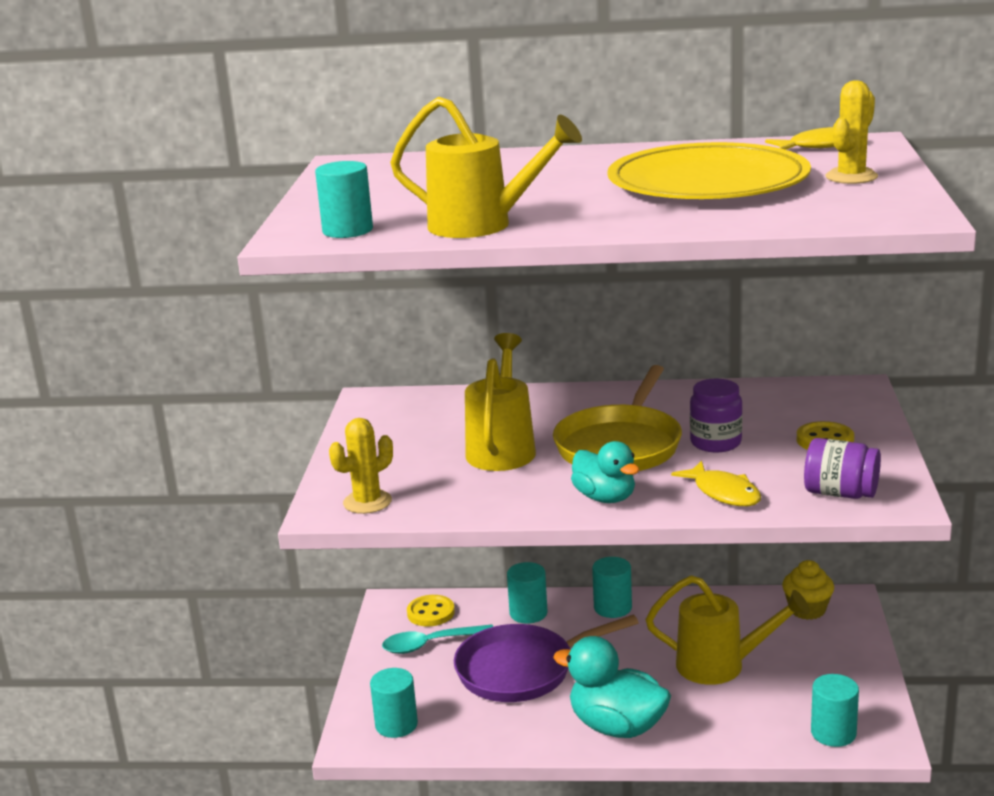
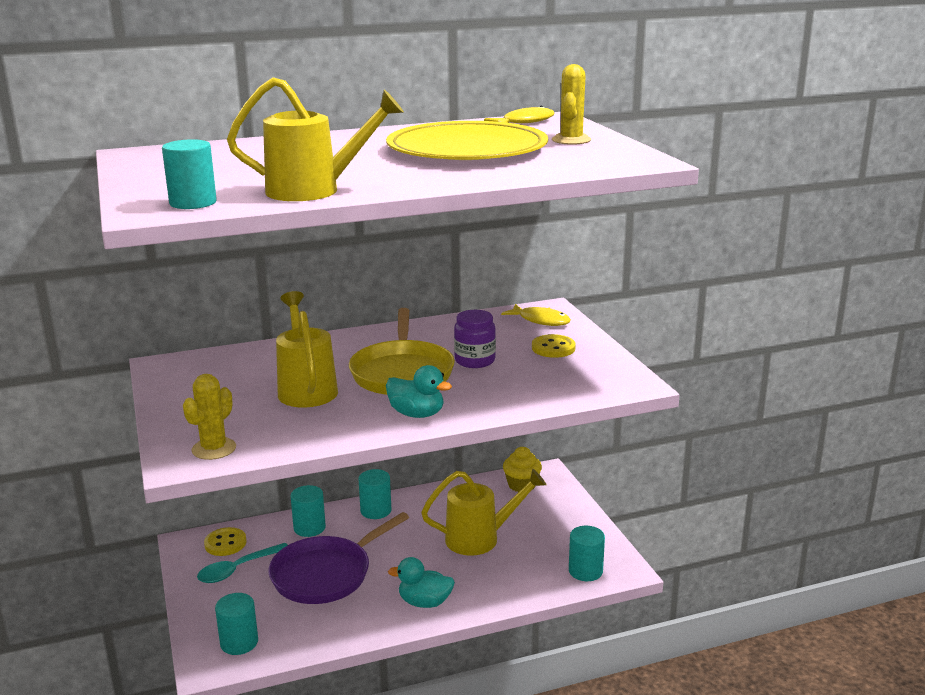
camera: 25 degrees left, 0 degrees up
turquoise duck [553,636,671,738] -> turquoise duck [388,557,455,608], size x0.65
yellow fish [671,461,761,506] -> yellow fish moved to [501,304,571,326]
purple jar [804,438,881,499] -> none

